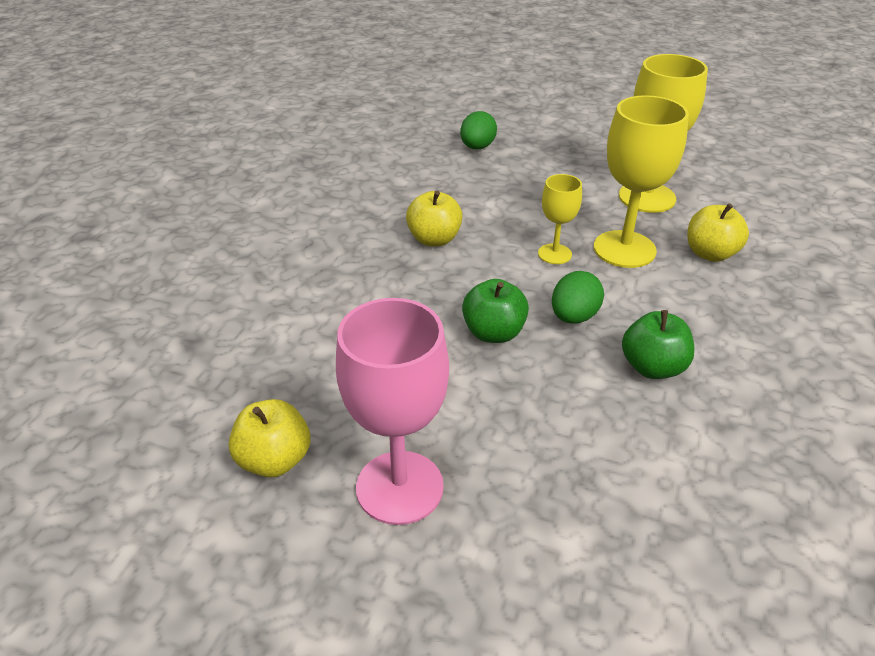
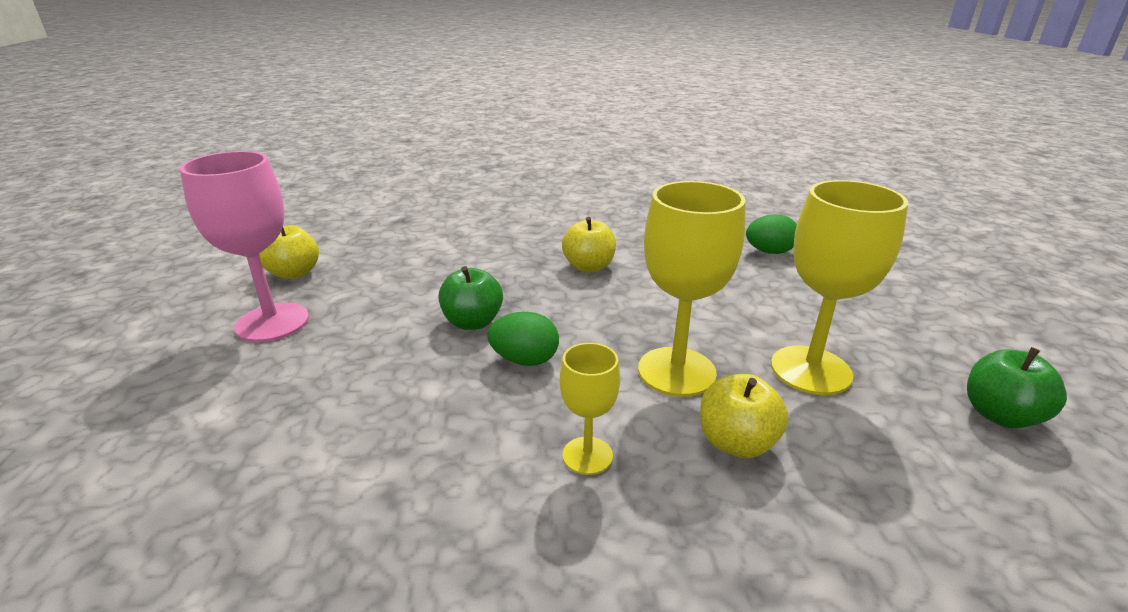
camera: 65 degrees right, 10 degrees down
yellow goblet [538,174,582,264] -> yellow goblet moved to [560,343,620,475]
green apple [622,310,695,379] -> green apple moved to [967,347,1067,428]

